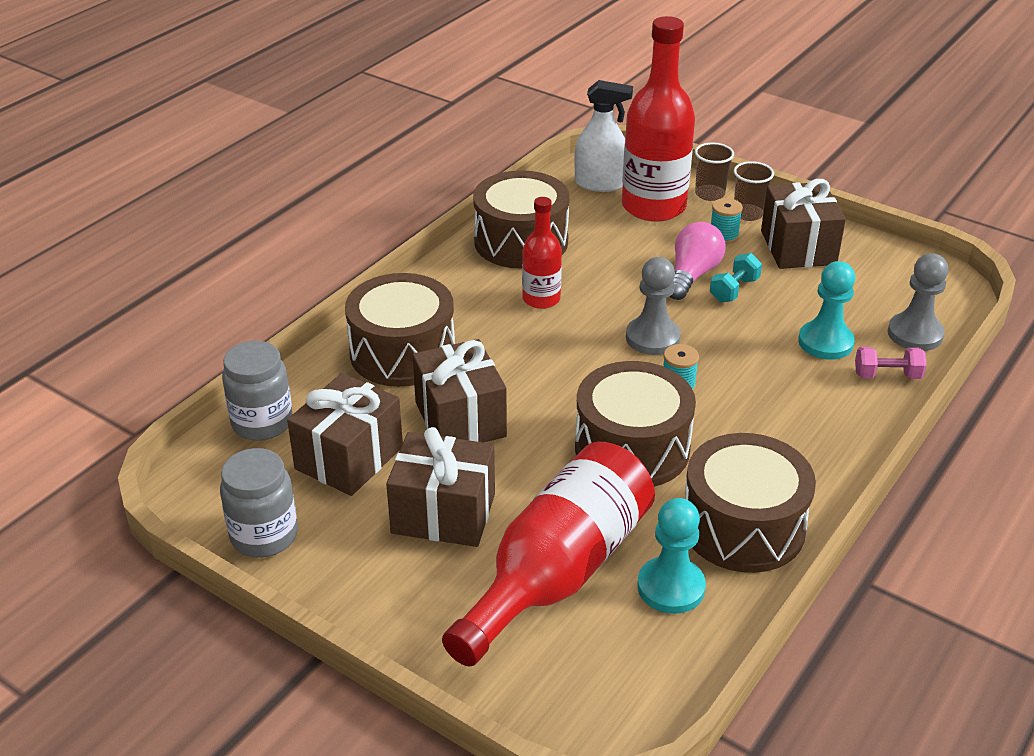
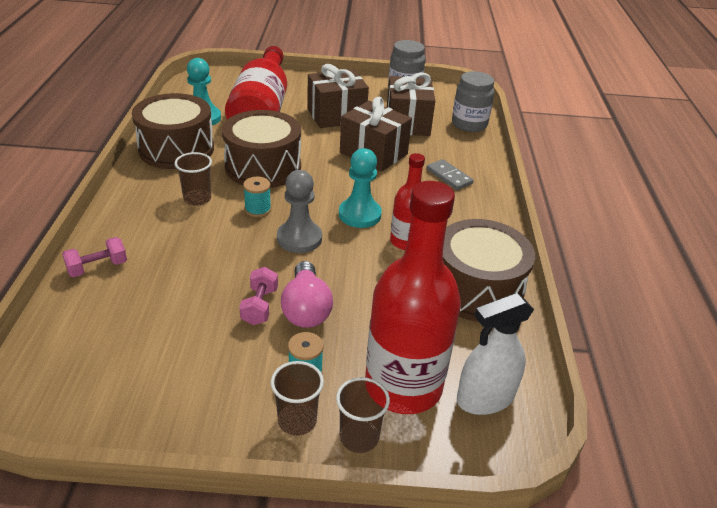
camera: 145 degrees right, 0 degrees up
brown drum [345,273,455,387] -> grey domino [427,159,474,190]
turquoise dumbbell [710,253,762,302] -> pink dumbbell [239,267,278,325]
brown gift [761,179,846,269] -> none
turquoise pawn [798,261,855,360] -> turquoise pawn moved to [339,148,382,228]
grey pawn [888,253,948,351] -> none
none -> brown cup [175,152,212,206]

